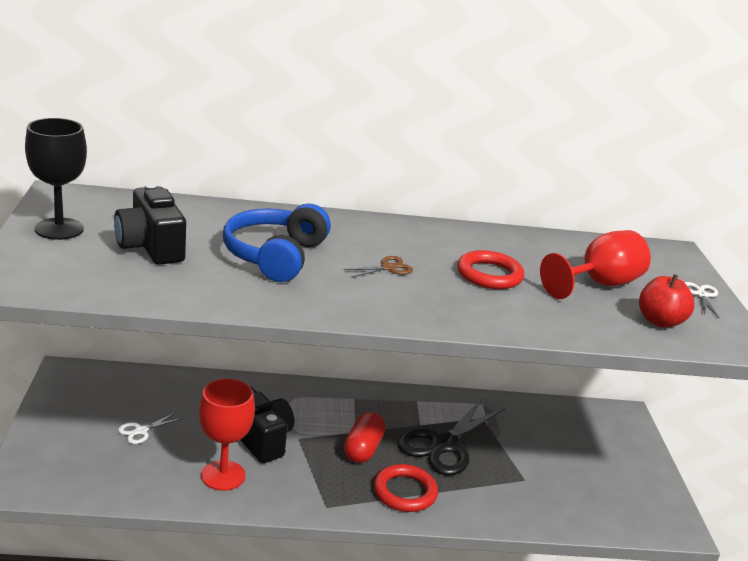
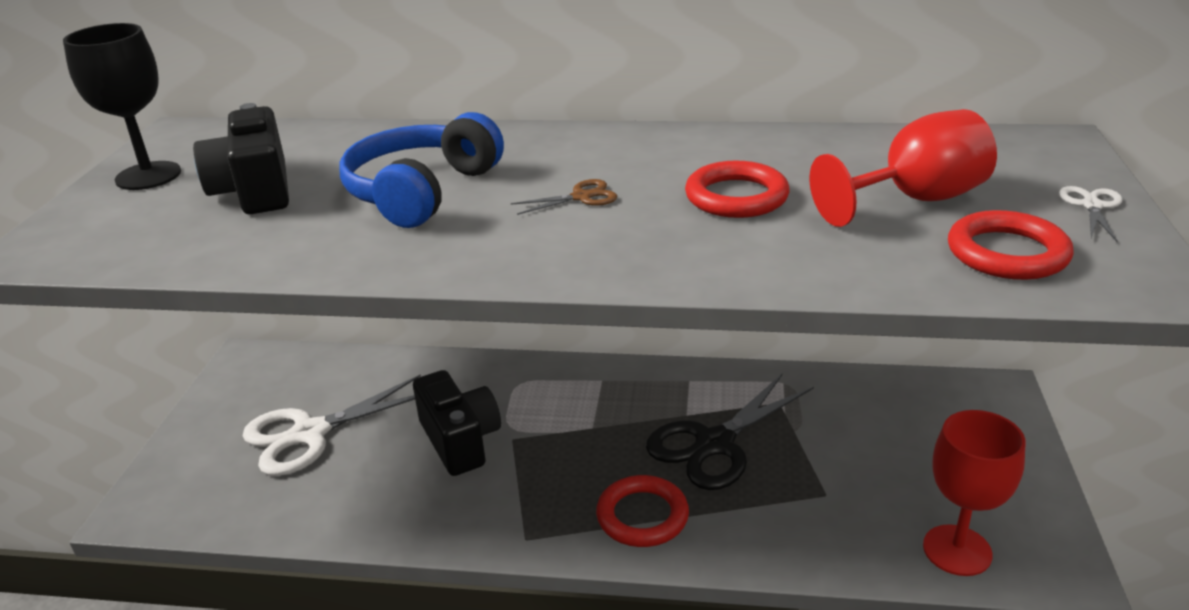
camera: 15 degrees right, 5 degrees up
white scissors [118,412,183,444] -> white scissors [242,375,421,476], size x2.28
red goblet [199,378,255,491] -> red goblet moved to [923,410,1026,576]
red capsule [344,412,386,463] -> none
red apple [639,274,694,328] -> red ring [948,210,1074,280]

